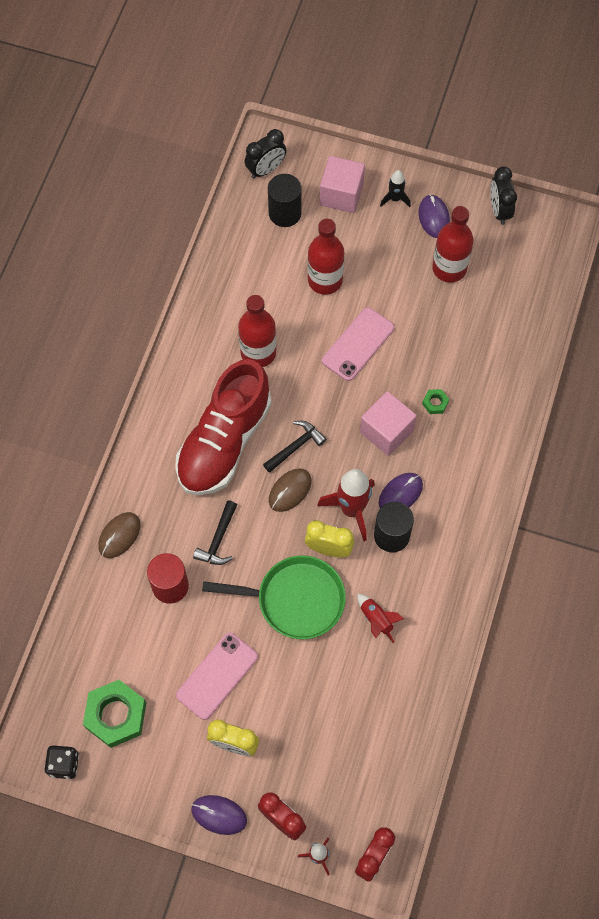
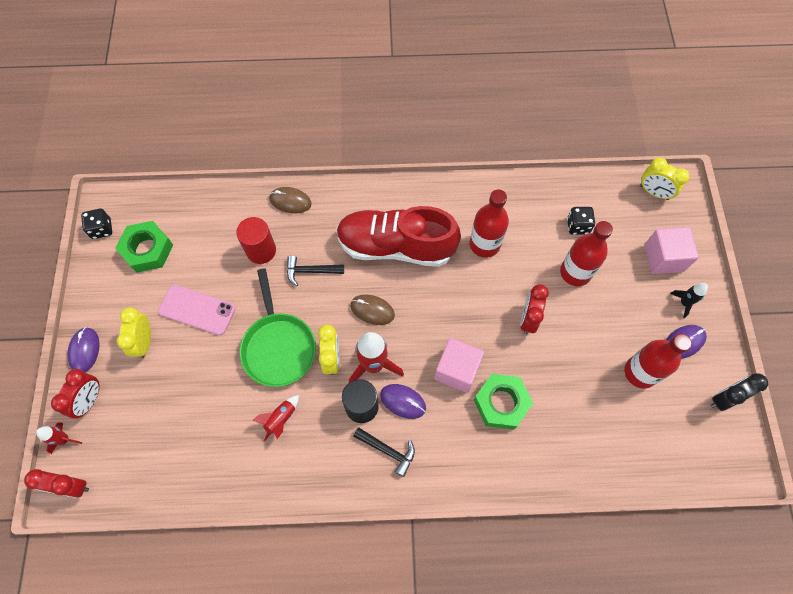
camera: 70 degrees right, 0 degrees up
black clock [245,129,286,179] -> yellow clock [640,158,690,200]
black hammer [263,421,327,473] -> black hammer moved to [353,427,415,477]
black cylinder [268,174,302,227] -> none
pink phone [322,307,394,381] -> red clock [520,284,549,334]
green nut [422,389,449,414] -> green nut [474,374,533,429], size x2.24
none -> black dice [567,207,595,235]

